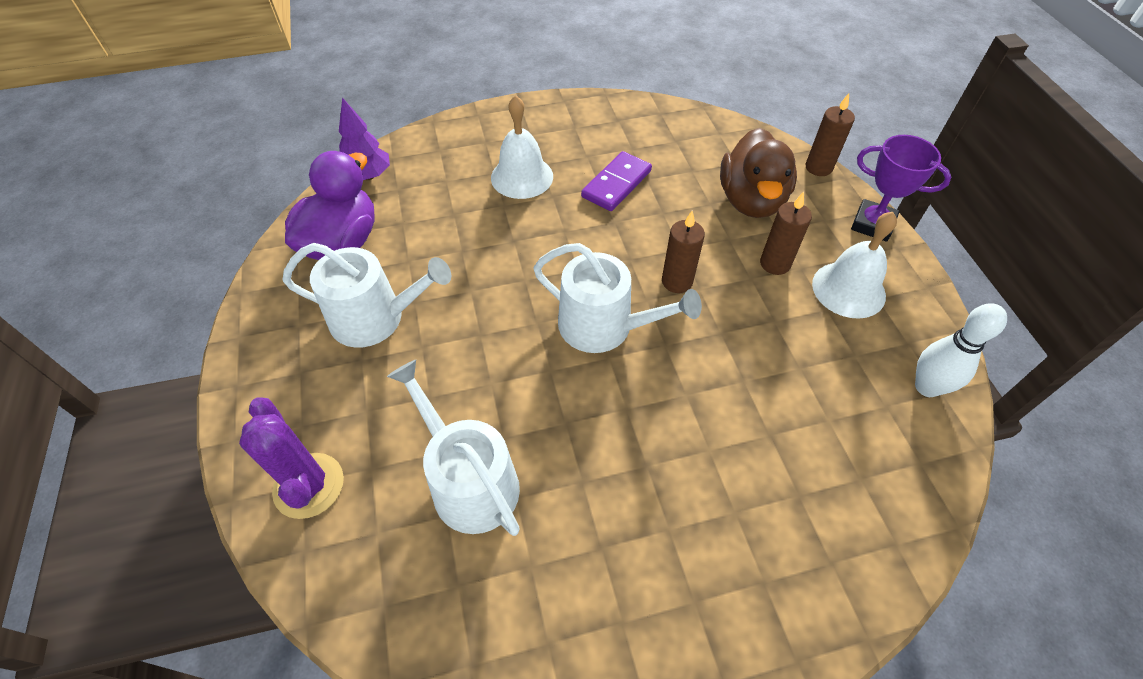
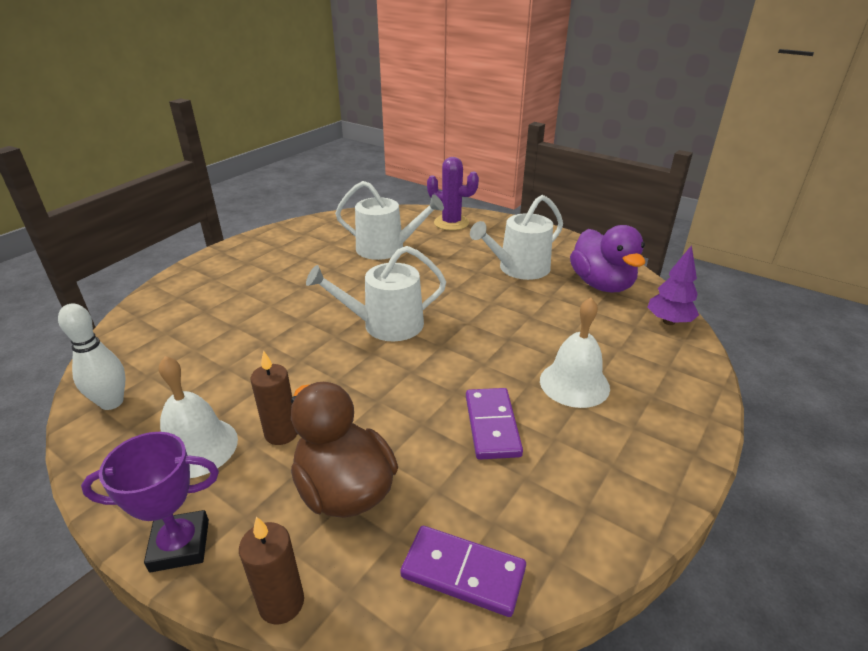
camera: 140 degrees right, 20 degrees down
brown candle [662,211,705,293] -> none
none -> purple domino [400,526,526,617]

